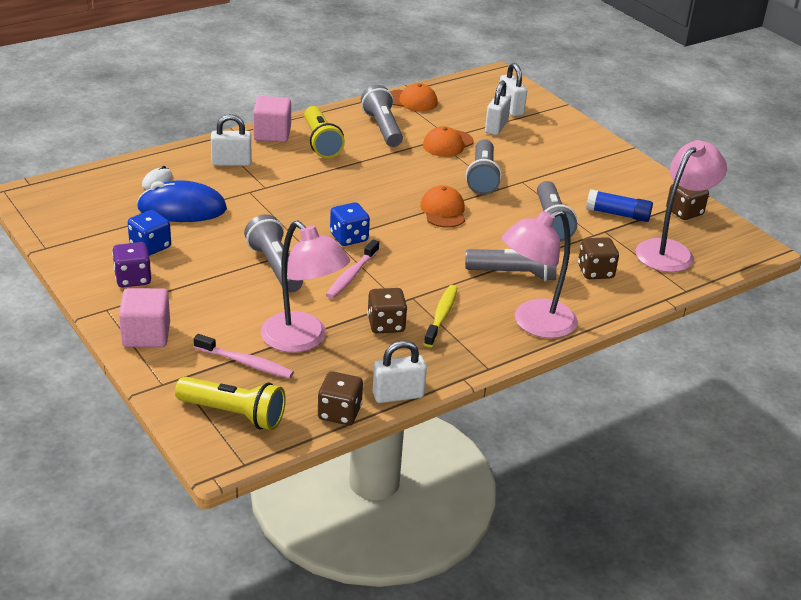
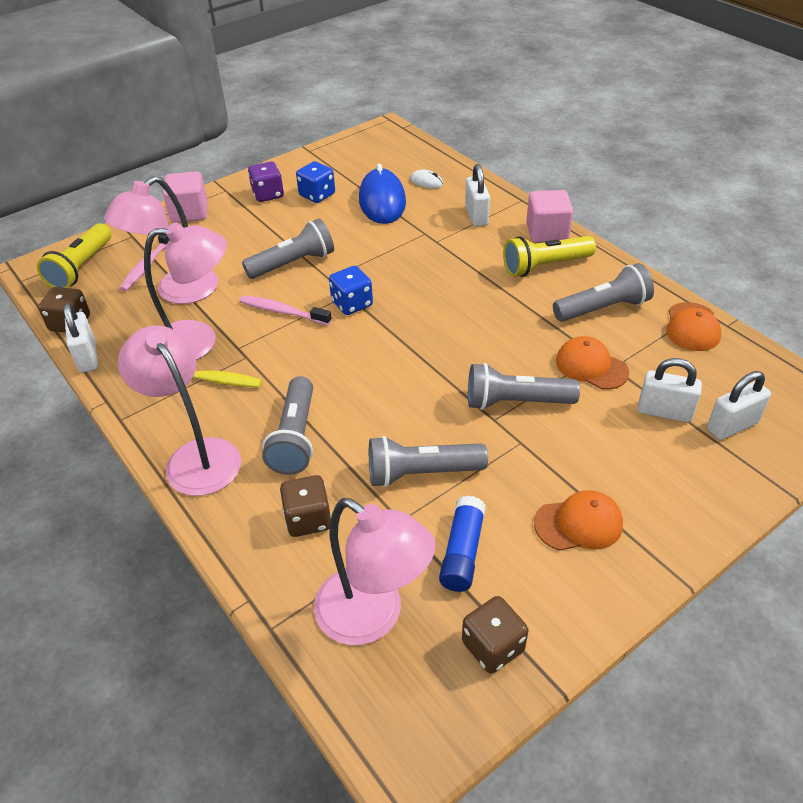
camera: 90 degrees right, 10 degrees up
brown dice [367,288,407,333] -> pink lamp [144,222,227,360]
orange cap [420,185,465,228] -> orange cap moved to [534,490,623,551]

